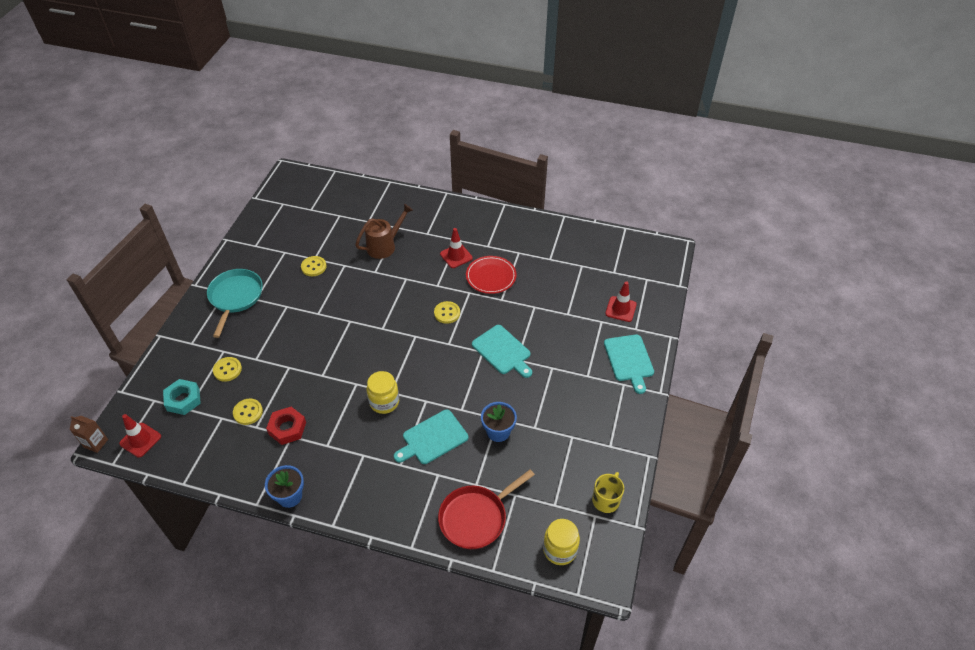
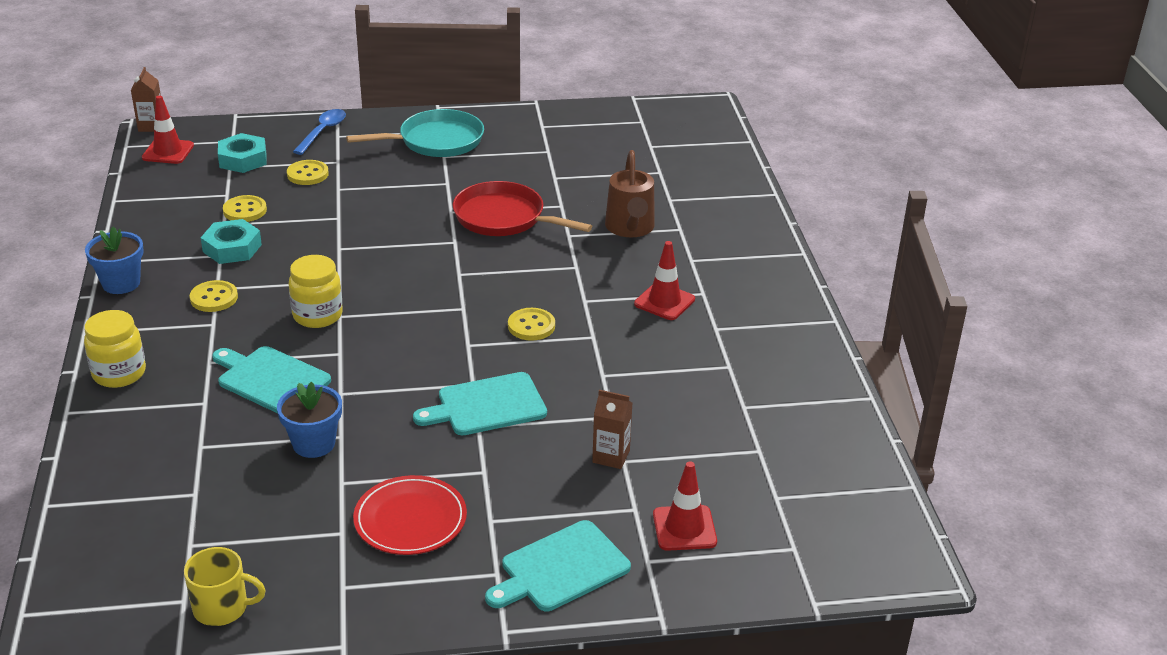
camera: 65 degrees right, 15 degrees down
red nut [266,407,306,445] -> turquoise nut [201,219,262,264]
yellow button [301,256,326,276] -> yellow button moved to [190,280,238,312]
brown watering can [355,204,413,259] -> brown watering can turned 60 degrees clockwise [605,150,655,237]
red pan [438,470,535,549] -> red pan moved to [453,181,592,236]
red plate [466,256,517,294] -> red plate moved to [353,475,467,555]
turquoise cutting board [472,325,532,378] -> turquoise cutting board turned 45 degrees clockwise [413,372,547,435]
yellow jar [543,519,580,565] -> yellow jar moved to [84,310,146,388]
none -> blue spoon [293,109,346,155]
none -> brown carton [592,390,632,469]

